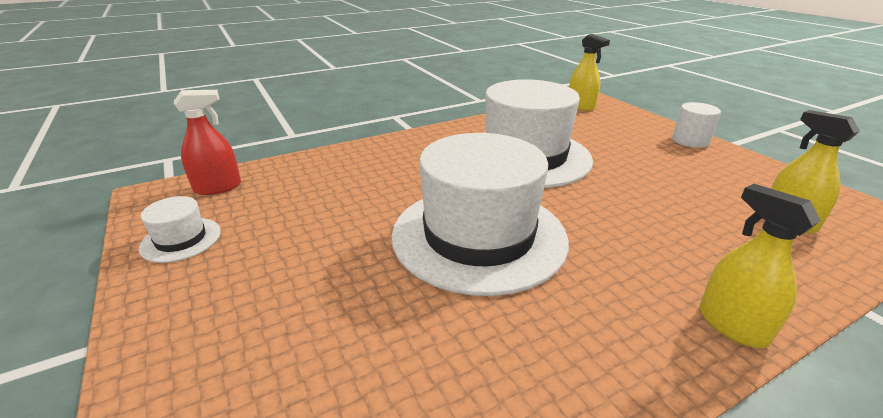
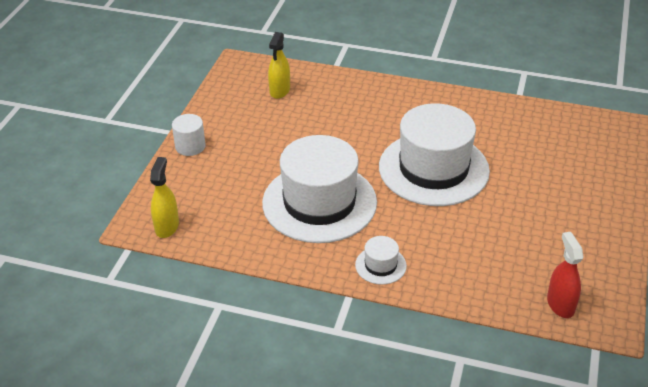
camera: 135 degrees left, 10 degrees up
white hat [138,196,221,263] -> white hat moved to [355,236,407,285]
red spray bottle [174,90,241,195] -> red spray bottle turned 60 degrees clockwise [547,232,584,318]
yellow spray bottle [699,184,821,348] -> none

